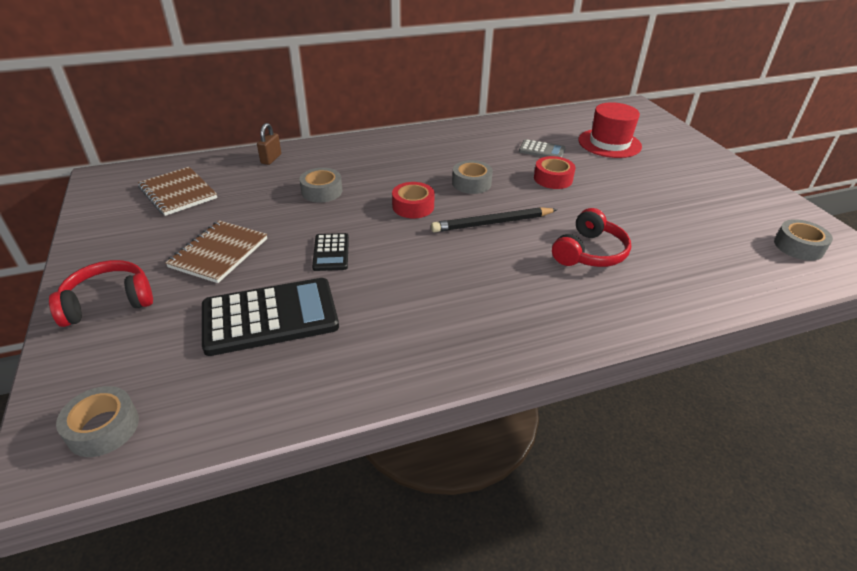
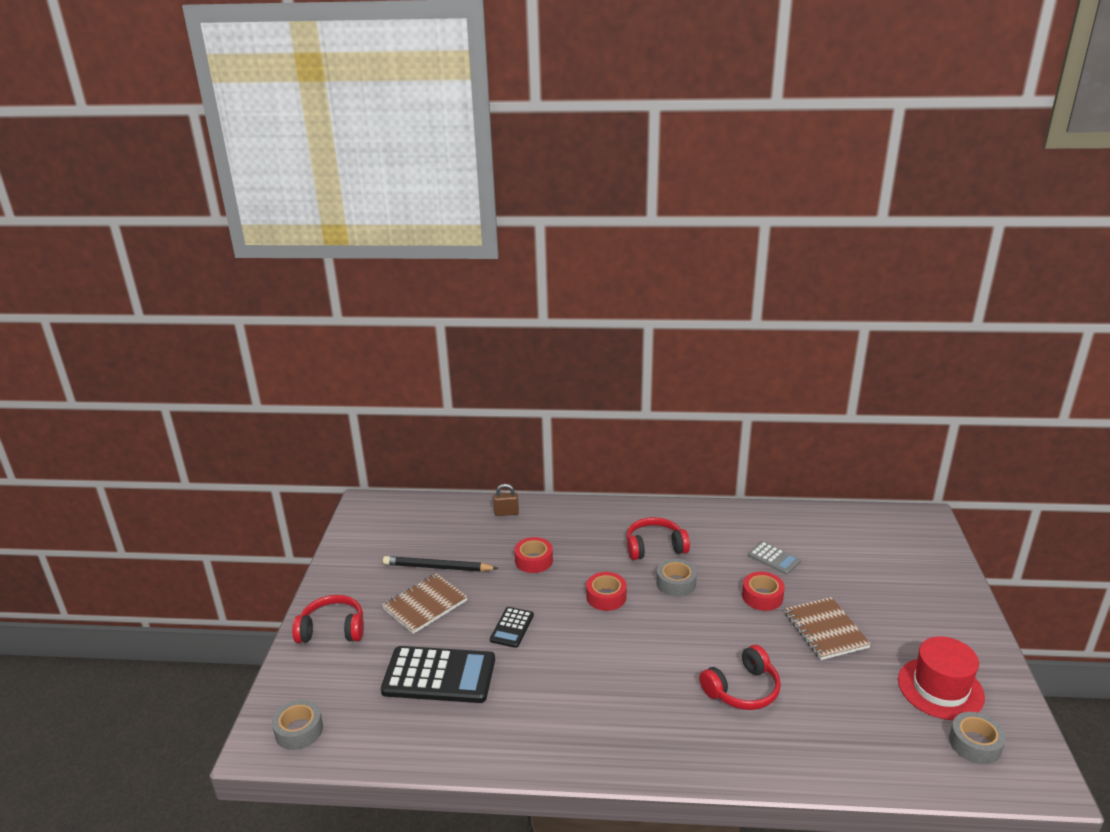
camera: 25 degrees right, 10 degrees down
brown notebook [138,167,217,216] -> brown notebook moved to [785,597,871,660]
brown padlock [257,123,281,165] -> brown padlock turned 45 degrees clockwise [493,484,519,516]
grey tape [299,168,342,203] -> red tape [514,537,553,573]
black pencil [431,207,558,232] -> black pencil moved to [383,556,498,572]
red hat [578,102,642,158] -> red hat moved to [898,636,985,720]
none -> red headphones [626,517,690,560]

